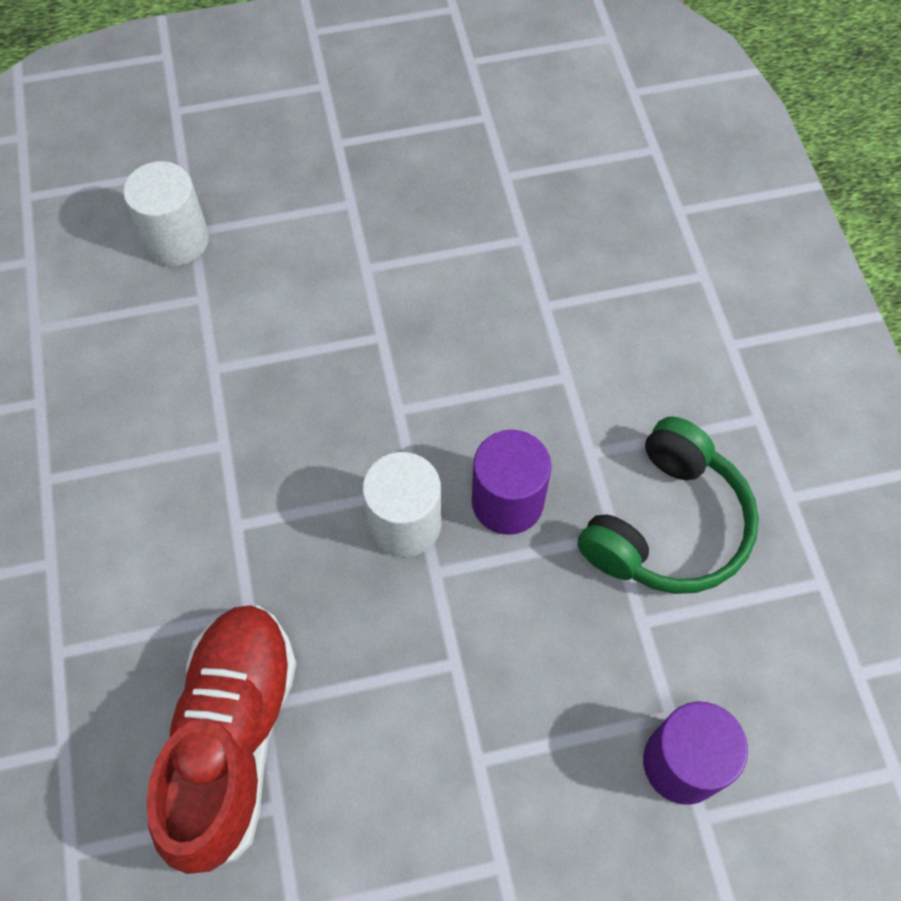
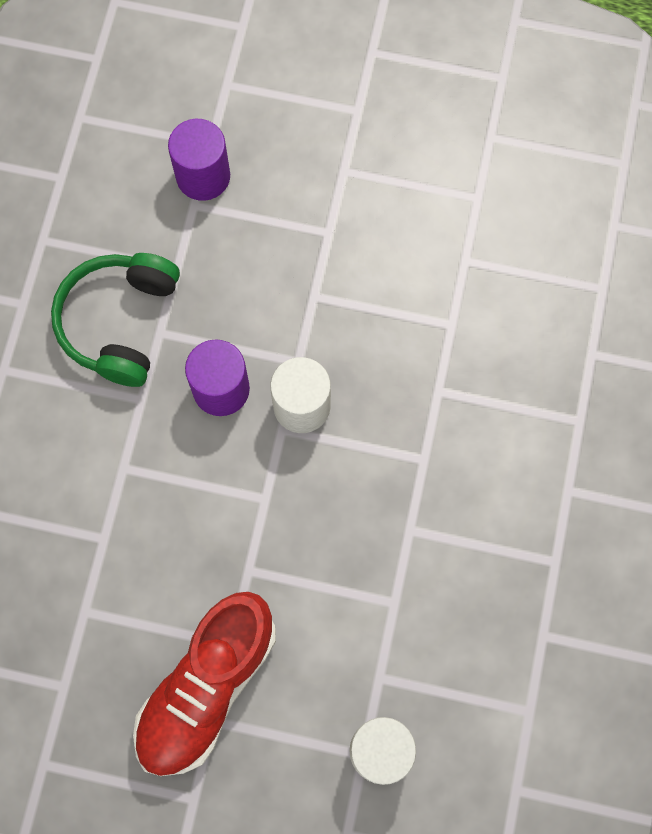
camera: 155 degrees left, 10 degrees up
red shoe [146,605,296,874] -> red shoe moved to [133,592,276,776]
green headphones [577,416,759,594] -> green headphones turned 45 degrees counterclockwise [51,253,180,387]

